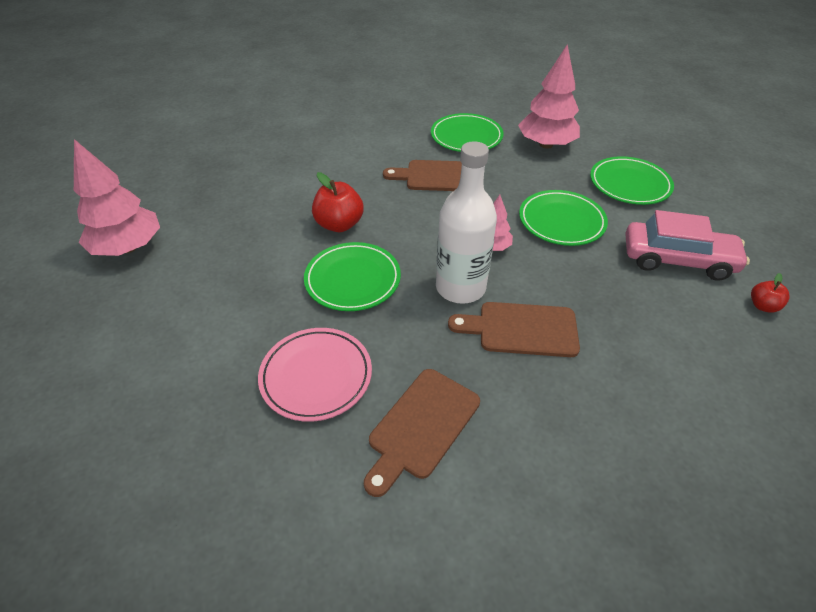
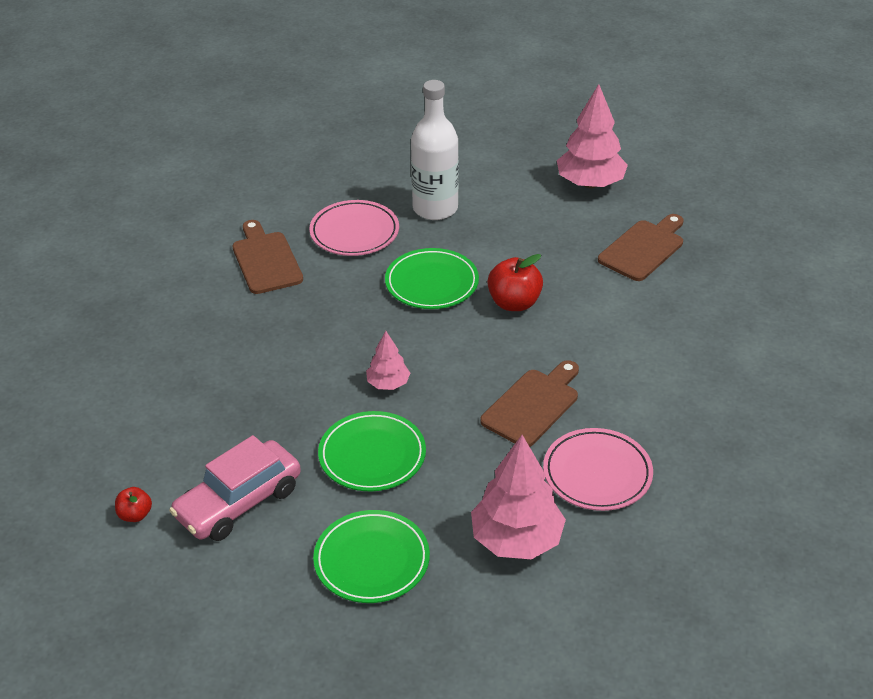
camera: 125 degrees right, 5 degrees down
green plate [431,113,503,152] -> pink plate [543,428,653,511]
white bottle [436,141,497,304] -> white bottle moved to [411,80,459,220]
brown cutting board [448,302,580,357] -> brown cutting board moved to [598,214,683,281]

